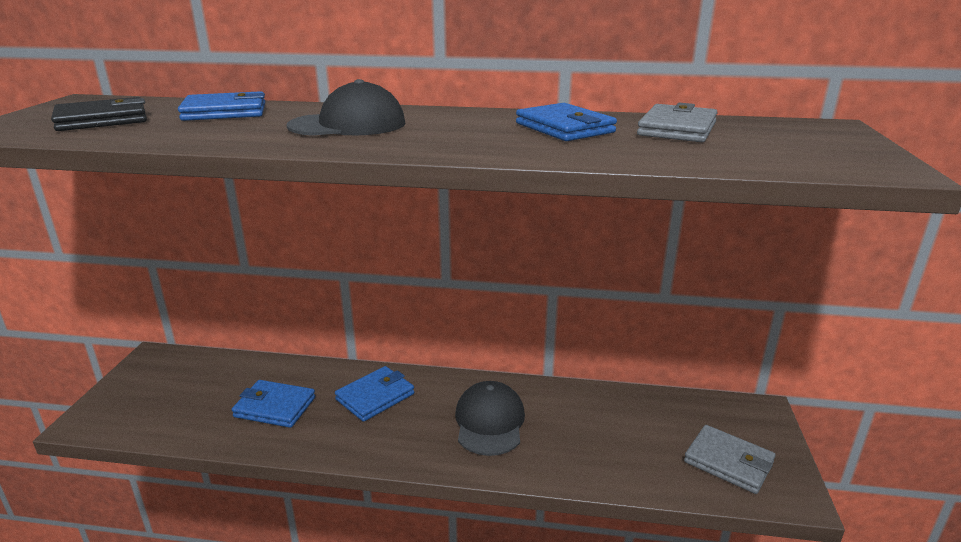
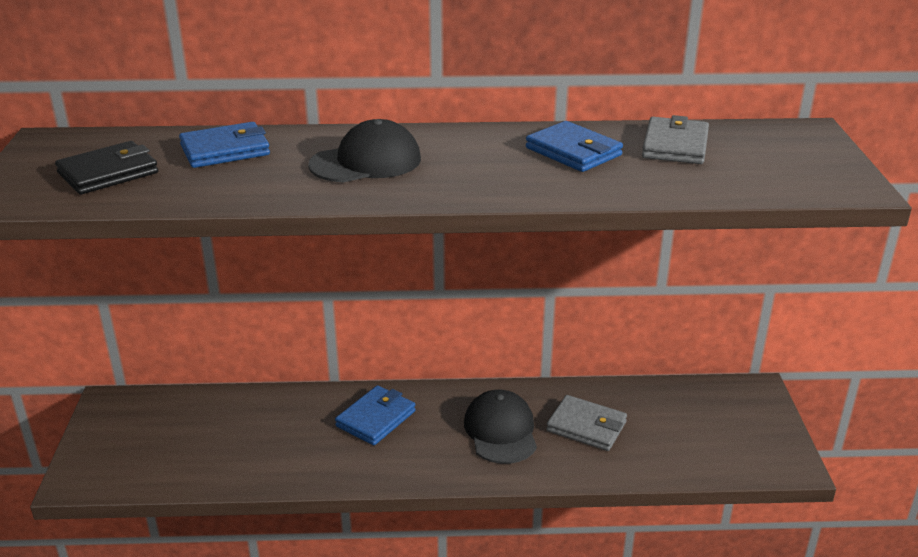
camera: 10 degrees left, 5 degrees up
blue wallet [232,380,315,428] -> none
grey wallet [684,425,775,494] -> grey wallet moved to [546,395,627,451]

